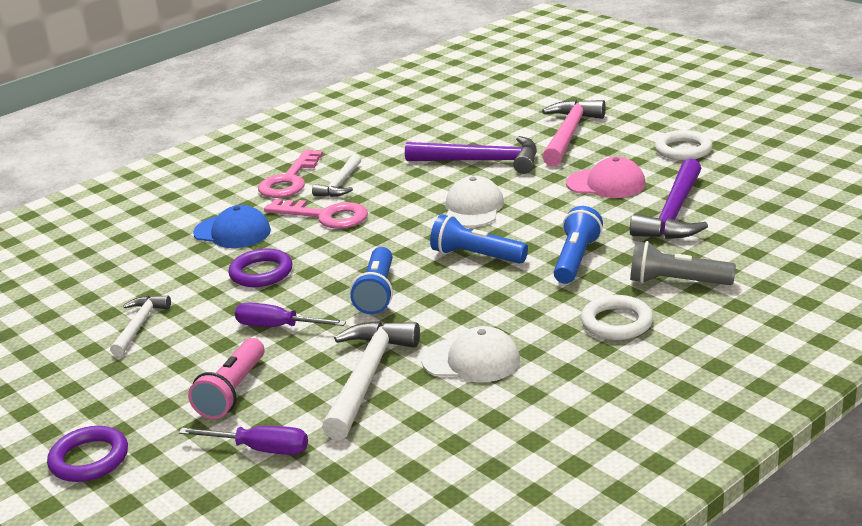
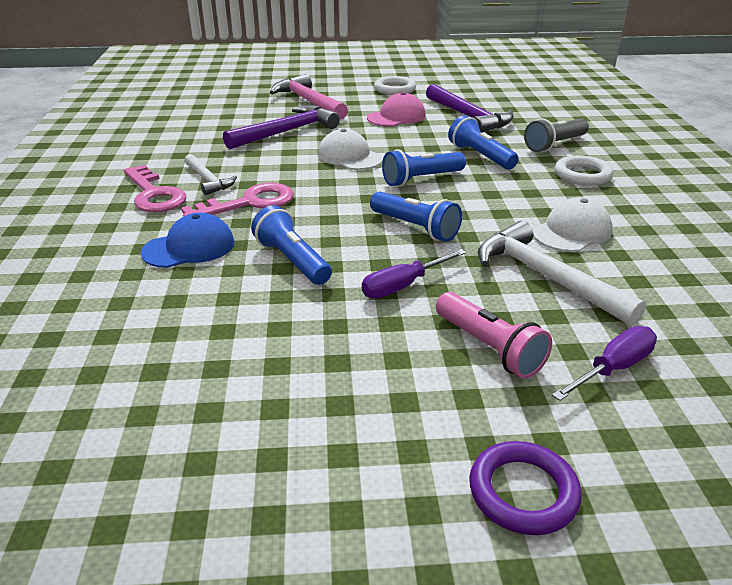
camera: 55 degrees left, 5 degrees up
white hammer [110,296,171,356] -> none
purple ring [228,249,293,287] -> blue flashlight [251,205,332,285]

